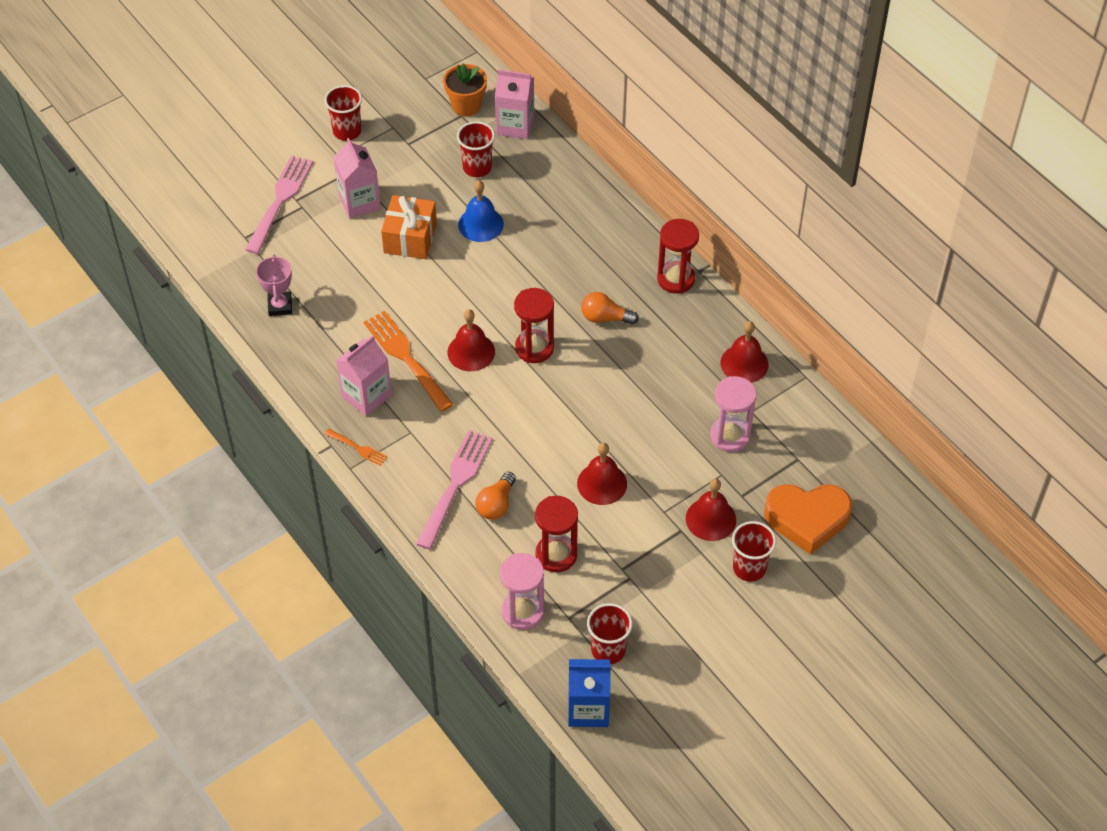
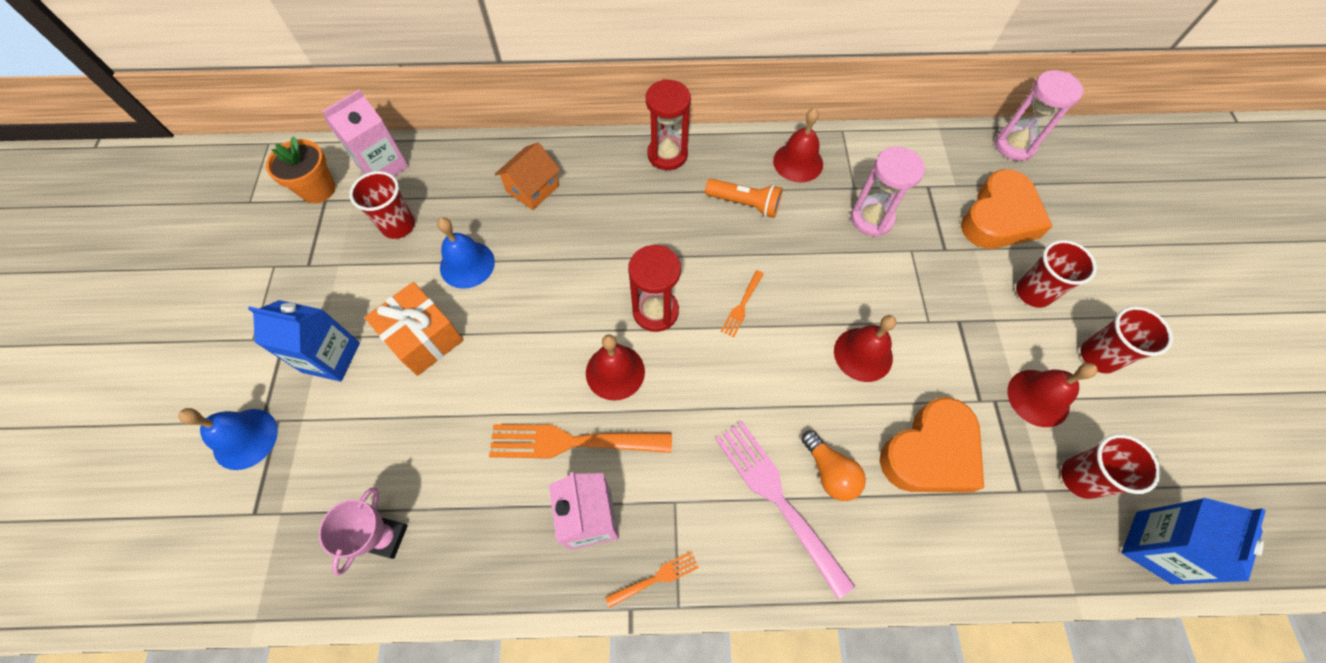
camera: 55 degrees left, 10 degrees up
pink fork [245,155,313,254] -> blue bell [178,408,278,470]
pink trophy [256,255,292,316] -> pink trophy turned 75 degrees clockwise [319,488,408,576]
red cup [324,85,362,141] -> red cup moved to [1081,306,1173,373]
pink carton [333,138,381,219] -> blue carton [248,300,360,382]
pink hourglass [500,553,544,630] -> pink hourglass moved to [994,70,1083,161]
red hourglass [535,496,578,572] -> orange heart [879,397,984,493]
orange light bulb [581,292,639,325] -> none
red bell [686,479,736,541] -> red bell moved to [1008,363,1098,427]
none -> orange house [495,143,560,210]
none -> orange flashlight [705,179,783,218]
none -> orange fork [721,270,764,337]

